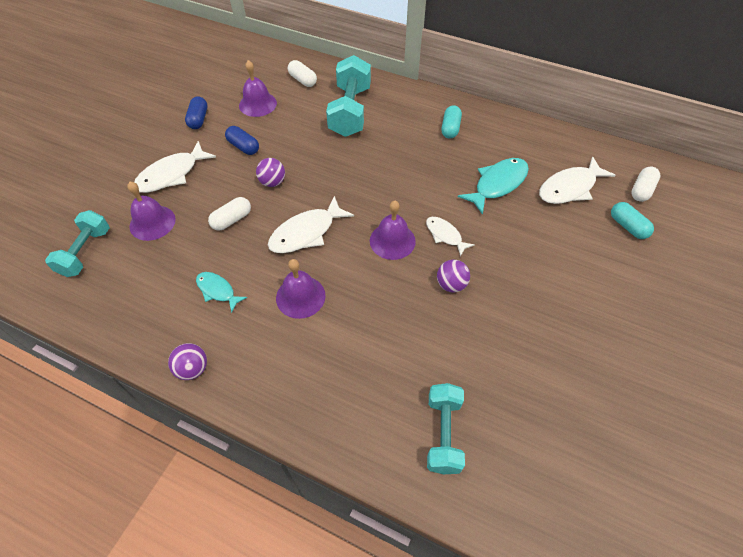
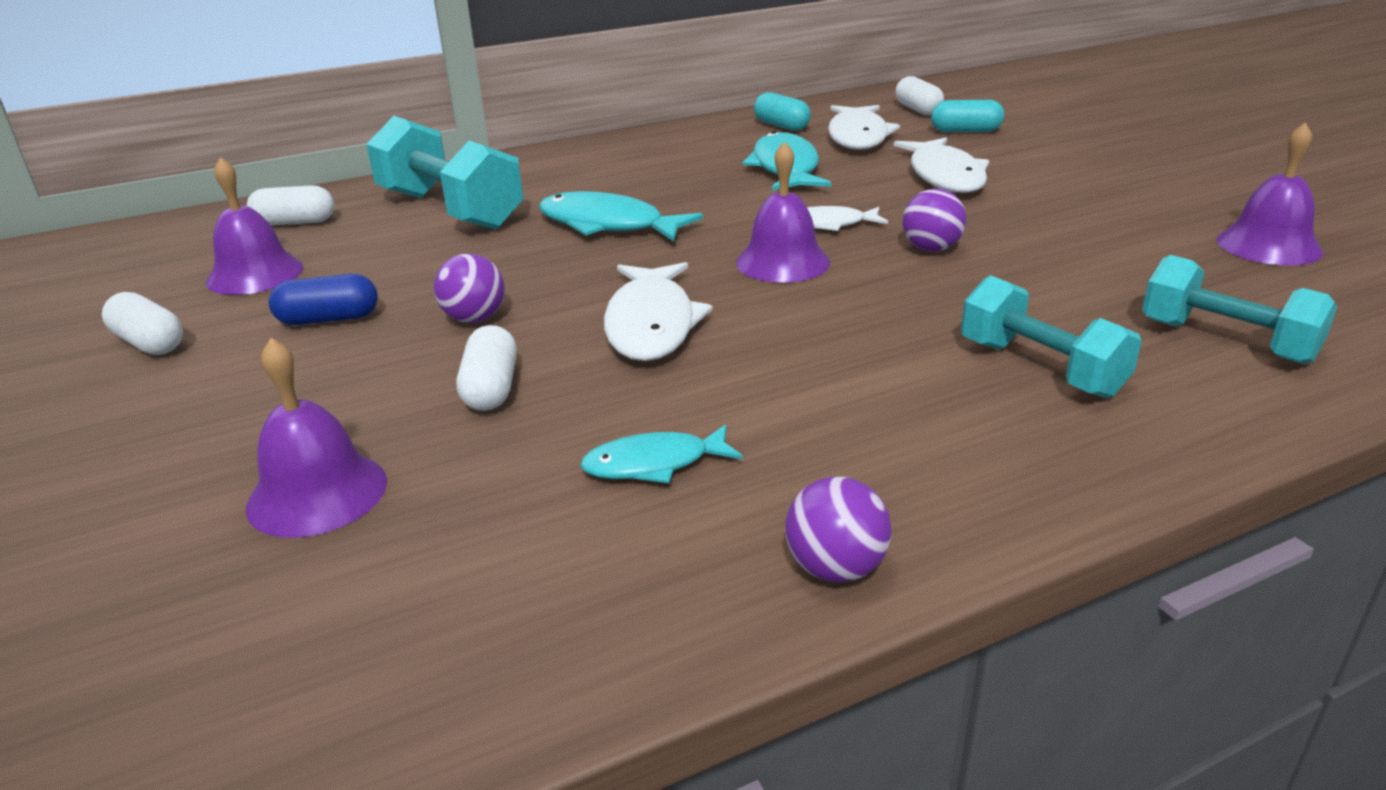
camera: 50 degrees left, 25 degrees down
turquoise dumbbell [45,210,110,277] -> turquoise dumbbell moved to [961,275,1142,398]
white fish [134,141,216,193] -> white fish moved to [894,137,989,193]
blue capsule [185,96,208,129] -> white capsule [102,292,183,355]
purple bell [276,259,326,319] -> purple bell moved to [1217,123,1323,265]
turquoise capsule [441,105,462,139] -> turquoise capsule moved to [754,92,811,131]
none -> turquoise fish [539,191,703,242]

